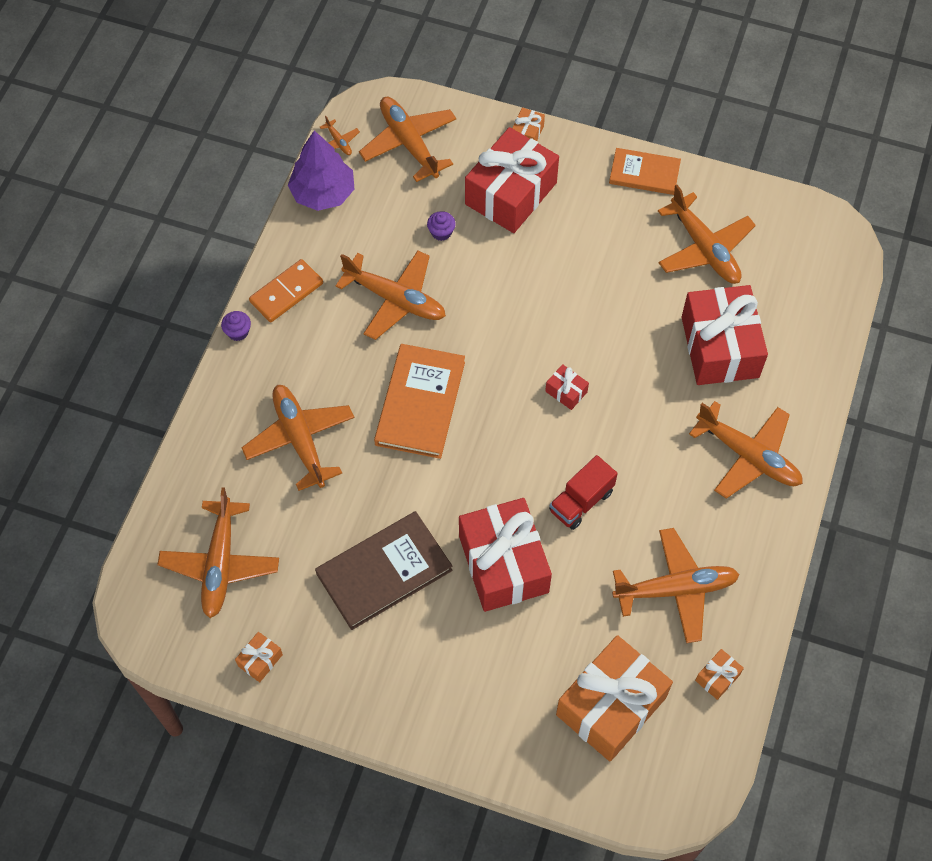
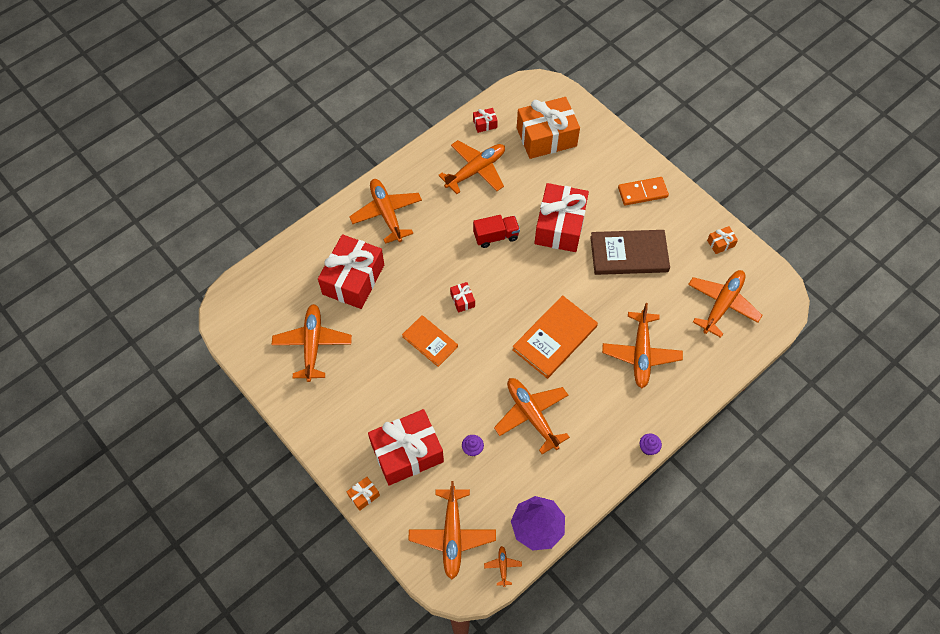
camera: 150 degrees left, 0 degrees up
orange domino [249,259,323,322] -> orange domino moved to [618,177,669,205]
orange book [609,148,681,195] -> orange book moved to [402,315,458,367]
orange plane [612,528,740,643] -> orange plane turned 120 degrees clockwise [438,140,505,194]
orange gift [695,649,744,700] -> red gift [473,108,498,133]

